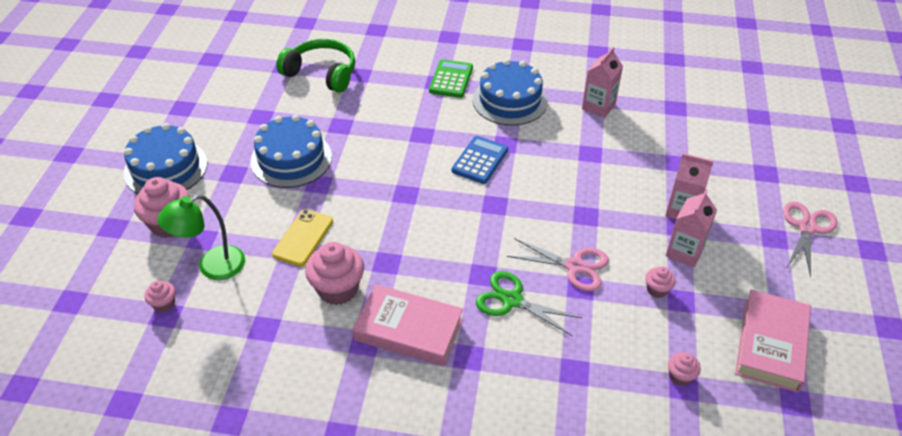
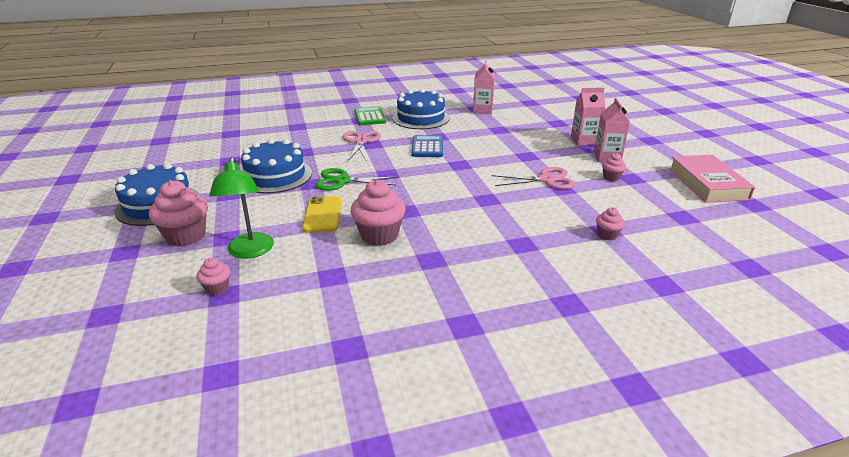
camera: 25 degrees left, 15 degrees down
green lamp [157,194,245,280] -> green lamp turned 45 degrees counterclockwise [209,157,274,259]
green headphones [276,39,355,93] -> none
pink book [352,284,463,366] -> none
green scissors [476,271,582,336] -> green scissors moved to [315,168,398,191]
pink cupcake [668,352,701,386] -> pink cupcake moved to [596,207,625,240]
pink scissors [783,202,838,277] -> pink scissors moved to [343,131,381,160]

